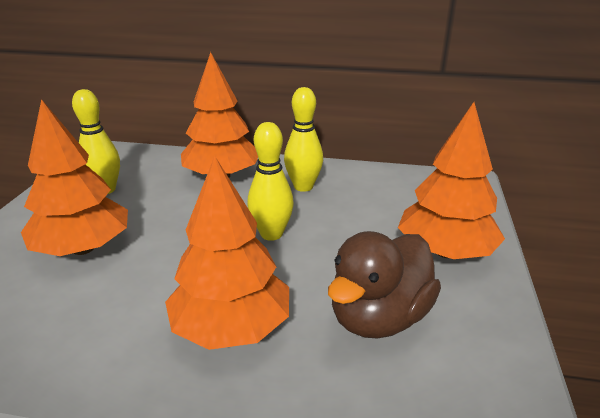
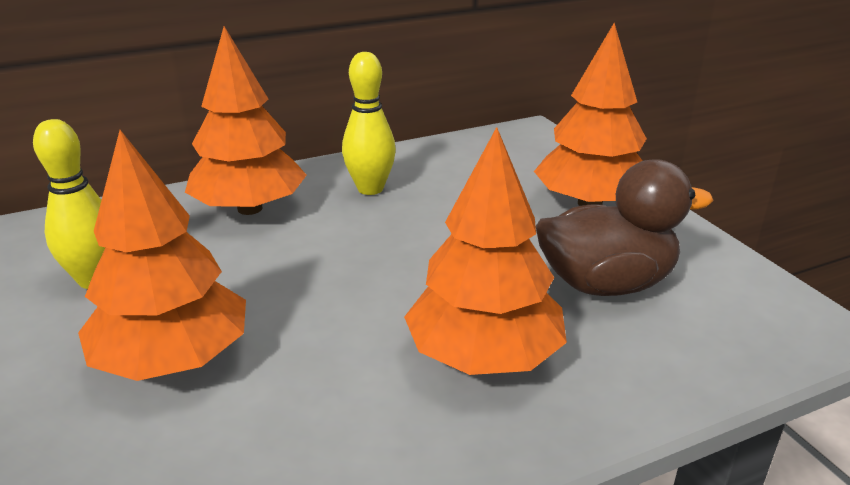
camera: 35 degrees left, 0 degrees up
yellow bowling pin [247,122,294,241] -> none
brown duck [328,231,441,338] -> brown duck turned 105 degrees counterclockwise [536,159,714,296]

